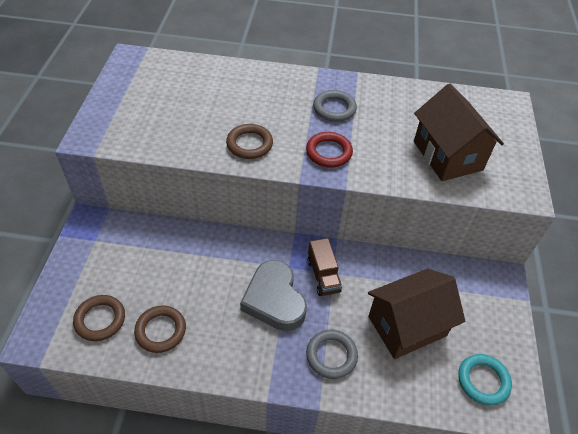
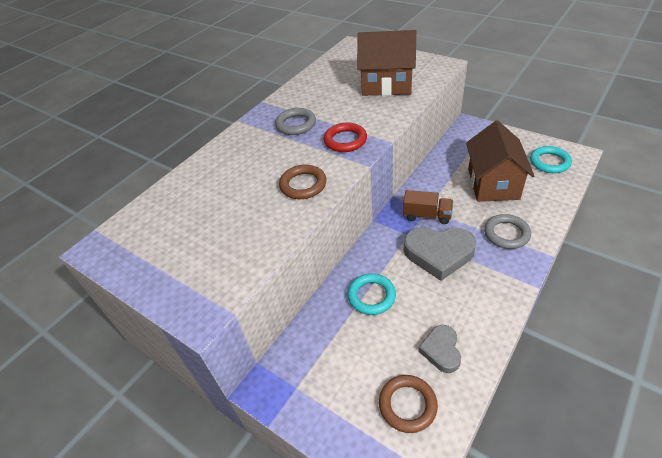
camera: 55 degrees left, 5 degrees down
brown ring [134,305,186,353] -> grey heart [418,325,461,373]
none -> turquoise ring [348,273,396,315]

